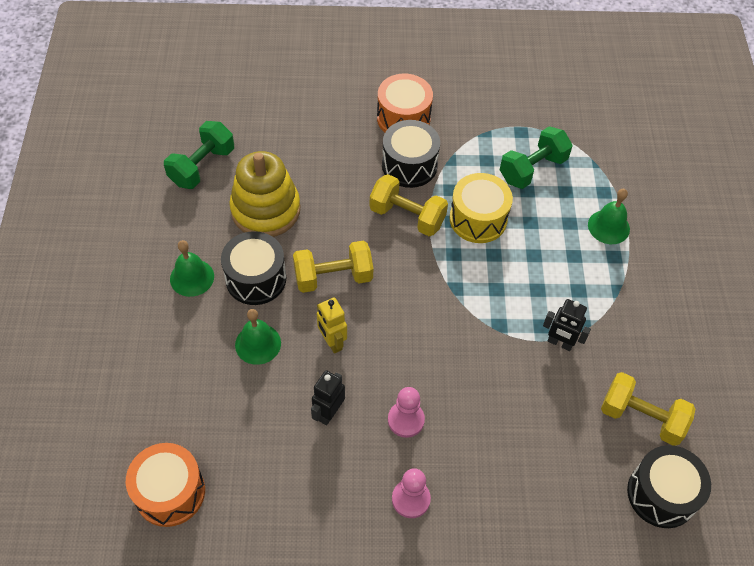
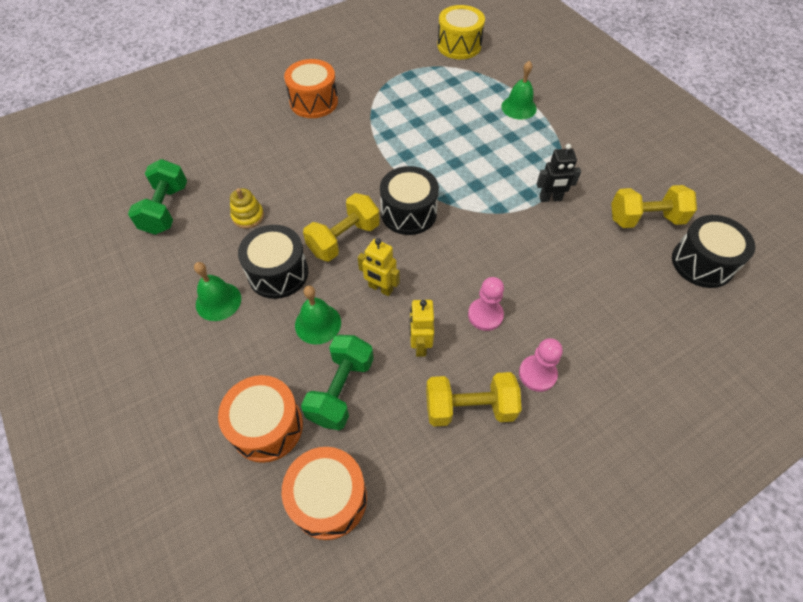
camera: 30 degrees left, 0 degrees up
yellow stacking toy [229,151,300,237] -> yellow stacking toy [230,188,264,229], size x0.47
black robot [311,370,345,425] -> yellow robot [409,300,434,357]
yellow dumbbell [369,174,448,236] -> yellow dumbbell moved to [426,372,522,427]
black drum [382,120,440,188] -> black drum moved to [380,166,439,235]
yellow drum [449,173,513,243] -> yellow drum moved to [437,5,485,59]
green dumbbell [500,126,573,189] -> green dumbbell moved to [301,335,374,430]
none -> orange drum [218,375,303,463]

